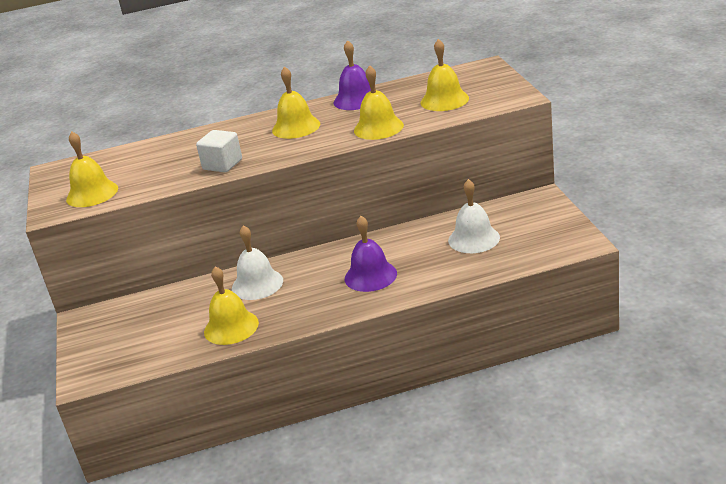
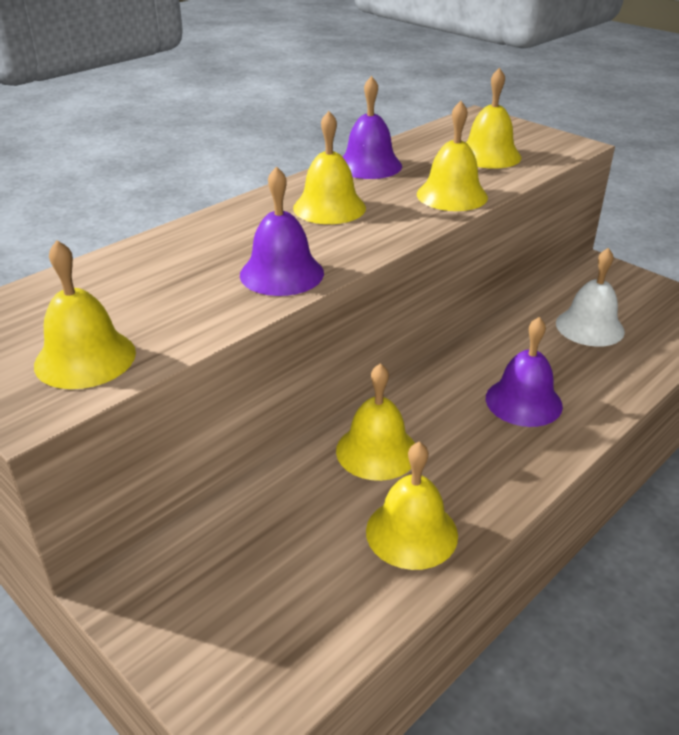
camera: 35 degrees left, 5 degrees up
white cube [196,130,242,172] -> purple bell [240,166,324,296]
white bell [232,225,283,300] -> yellow bell [336,363,415,481]

